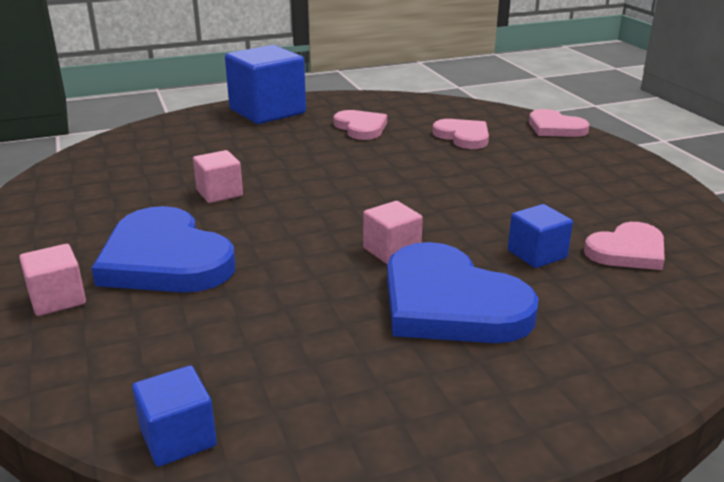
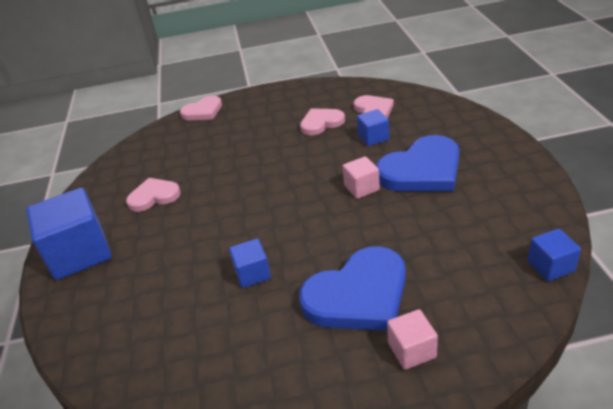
camera: 75 degrees left, 10 degrees up
pink cube [193,150,243,203] -> blue cube [229,239,271,288]
pink heart [432,119,489,149] -> pink heart moved to [300,108,345,135]

